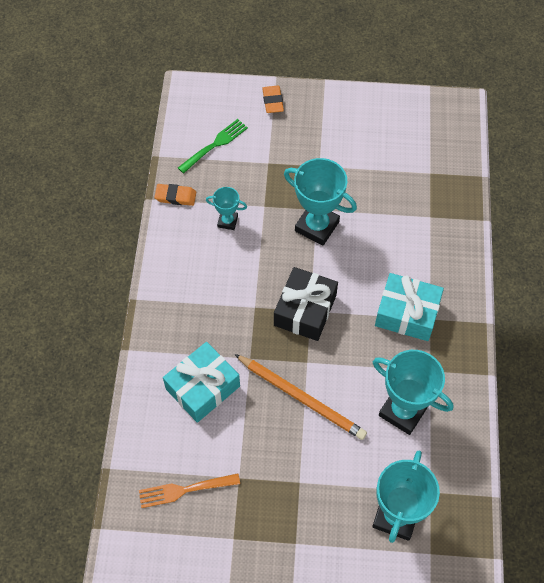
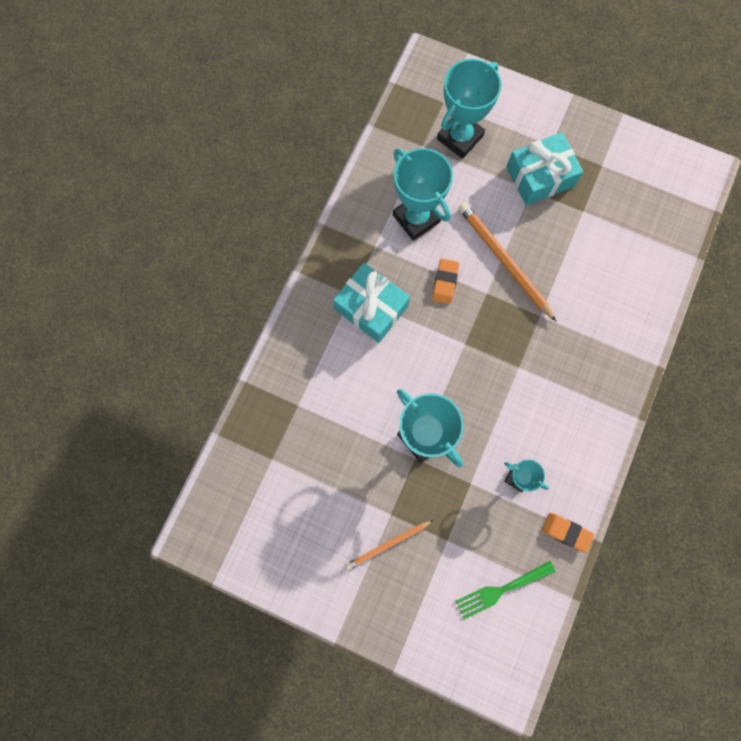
camera: 160 degrees left, 15 degrees up
orange fork [139,473,240,508] -> none
turquoise gift [163,342,240,423] -> turquoise gift moved to [506,132,583,206]
orange eraser [262,86,284,113] -> orange eraser moved to [432,259,459,304]
black gift [274,267,338,341] -> none
none -> orange pencil [345,520,434,570]

